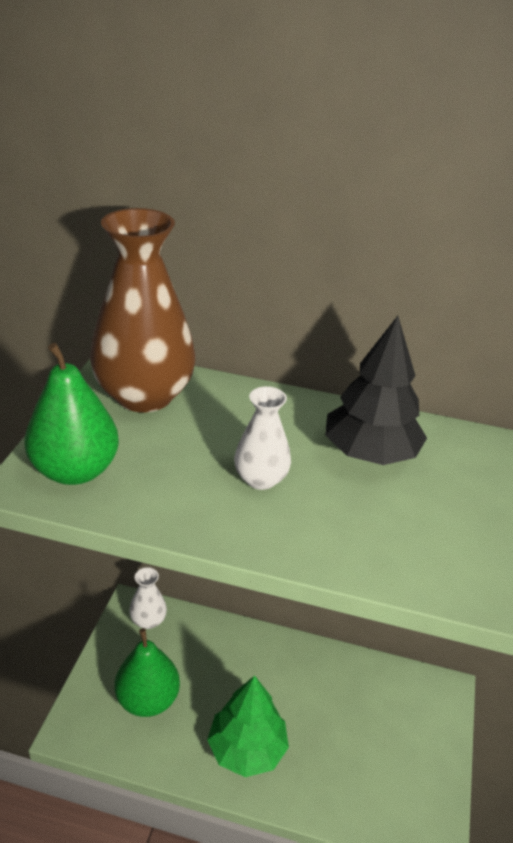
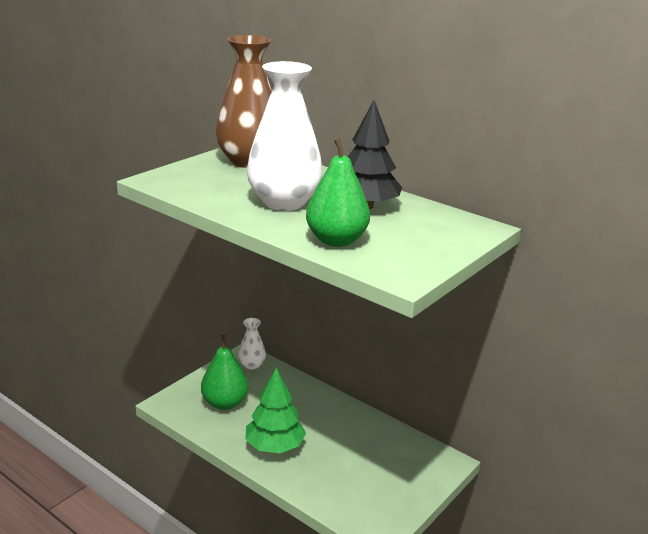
camera: 25 degrees right, 10 degrees down
green pear [24,343,119,485] -> green pear moved to [306,138,370,247]
white vase [234,386,291,490] -> white vase [247,61,323,211], size x2.04

